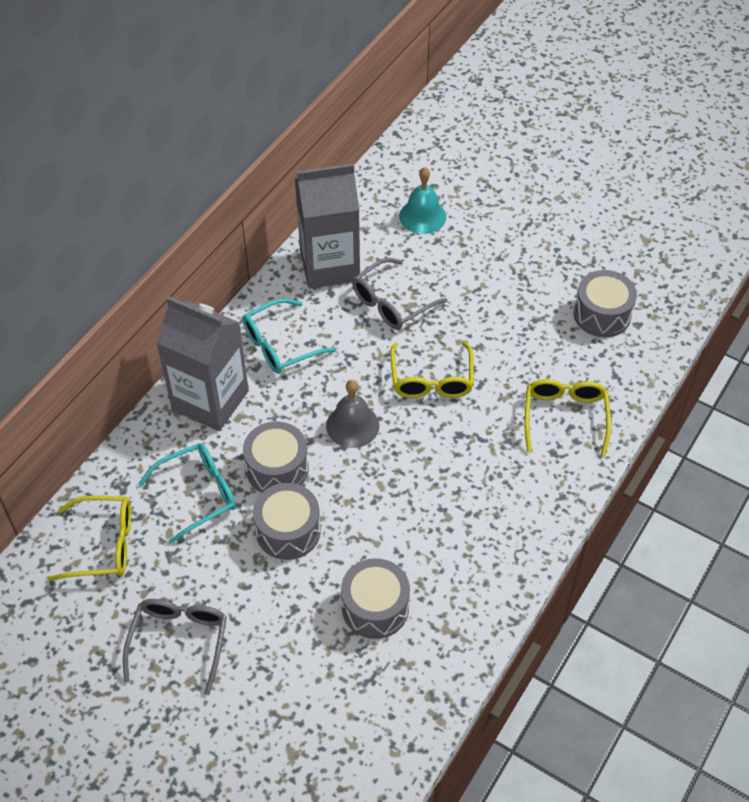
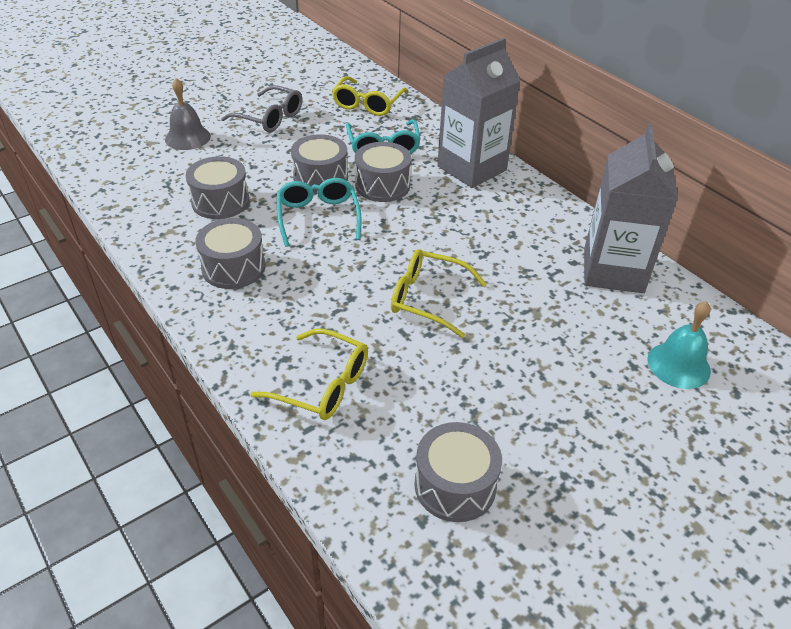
camera: 110 degrees right, 10 degrees down
turquoise glasses [243,298,337,374] -> turquoise glasses moved to [277,178,362,247]
grey bell [326,380,379,448] -> grey bell moved to [165,78,211,150]
grey glasses [352,258,448,330] -> none
none -> grey drum [196,218,265,289]

